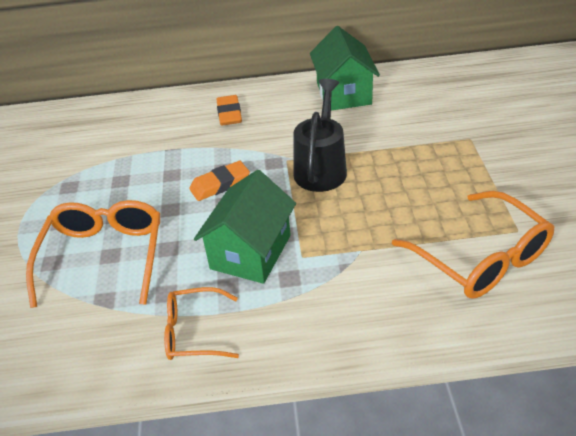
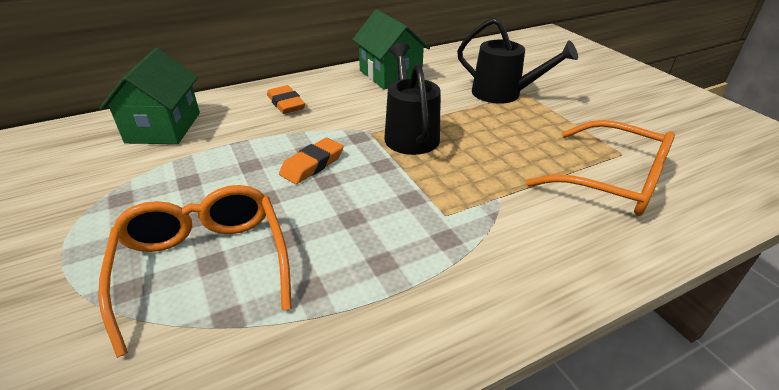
camera: 25 degrees left, 5 degrees down
orange glasses [164,287,239,360] -> none
green house [194,170,296,284] -> green house moved to [100,48,200,144]
none -> black watering can [457,18,578,104]

